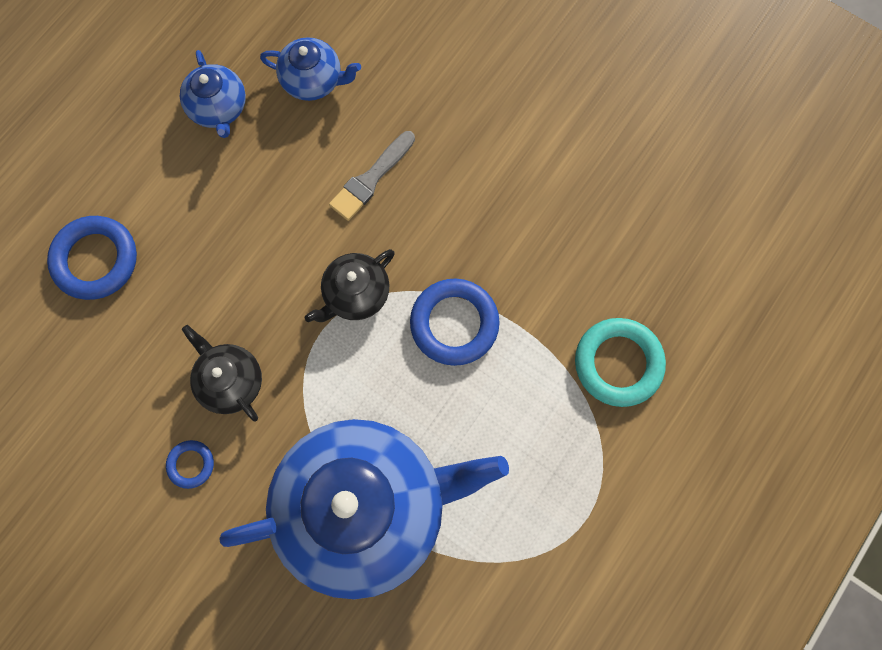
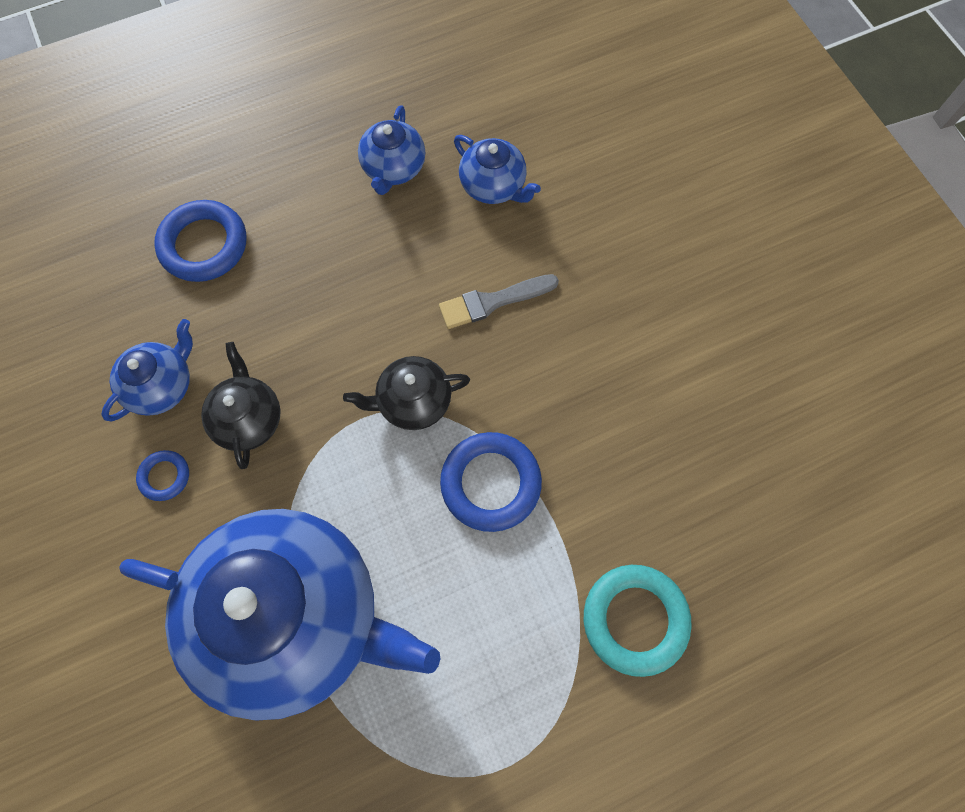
camera: 30 degrees right, 5 degrees down
none -> blue teapot [101,319,193,421]

